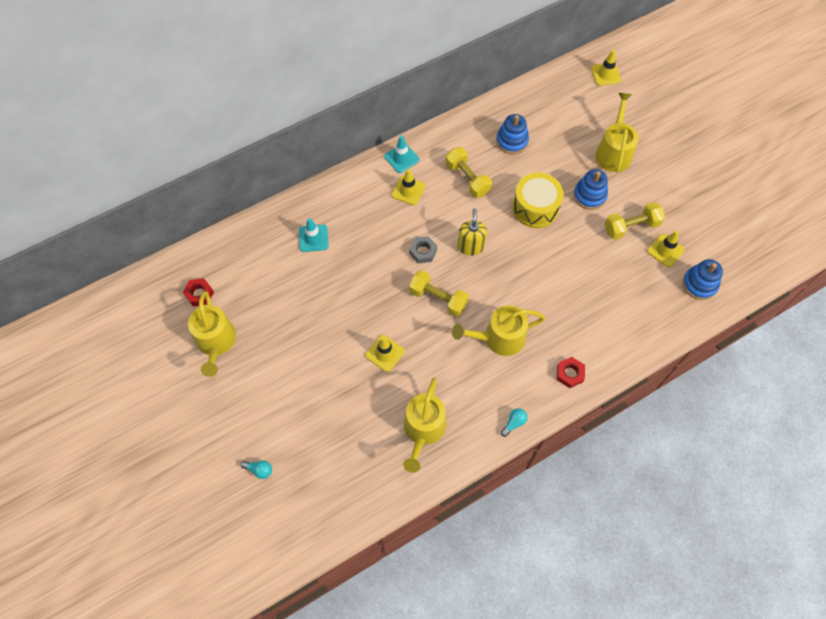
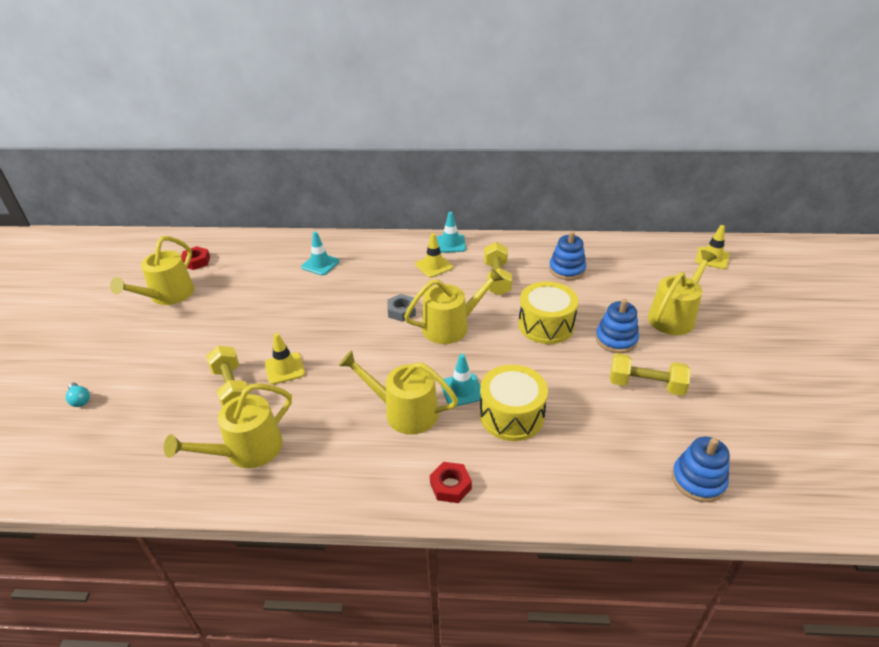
camera: 35 degrees right, 25 degrees down
yellow dumbbell [409,270,469,317] -> yellow dumbbell moved to [206,346,250,407]
yellow soap dispenser [457,208,487,256] -> yellow watering can [404,268,504,344]
turquoise light bulb [501,408,527,437] -> none
yellow traffic cone [647,231,685,267] -> none
none -> turquoise traffic cone [441,354,480,406]
none -> yellow drum [480,365,548,441]

